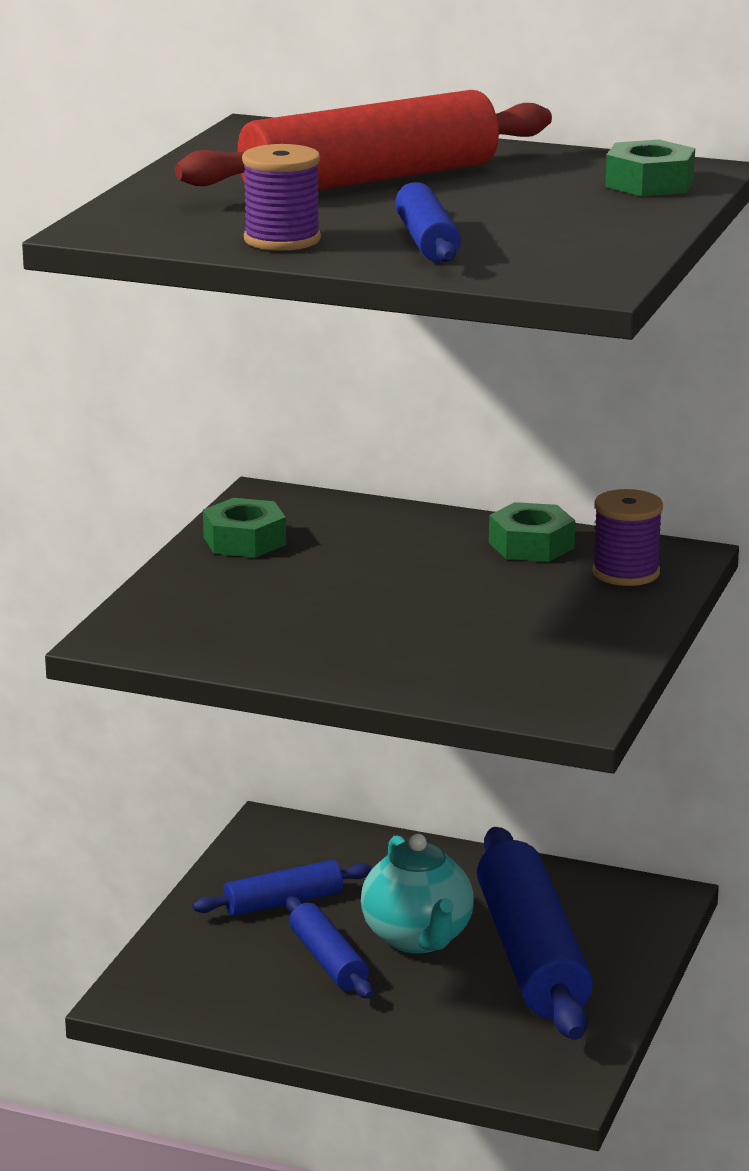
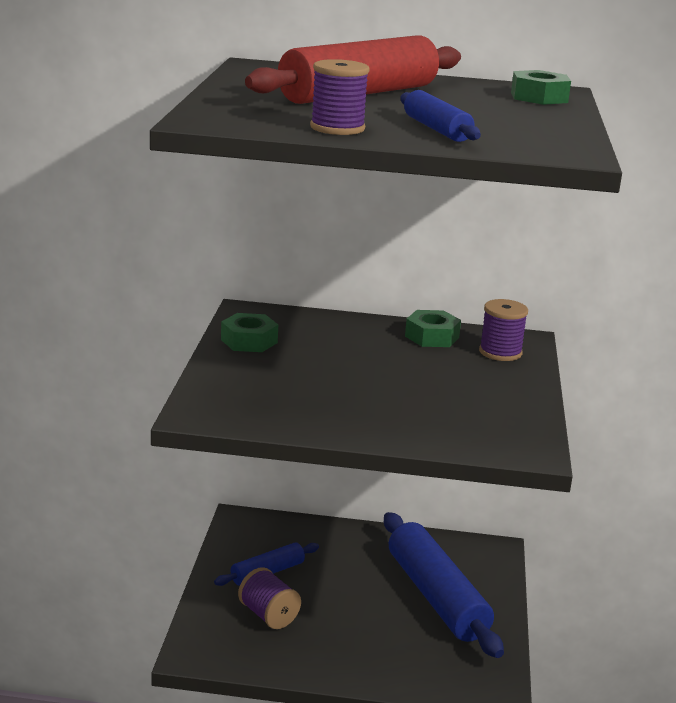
camera: 15 degrees left, 0 degrees up
blue rolling pin [286,896,373,998] -> none
turquoise teapot [361,834,474,953] -> none
none -> purple spool [238,567,301,629]

